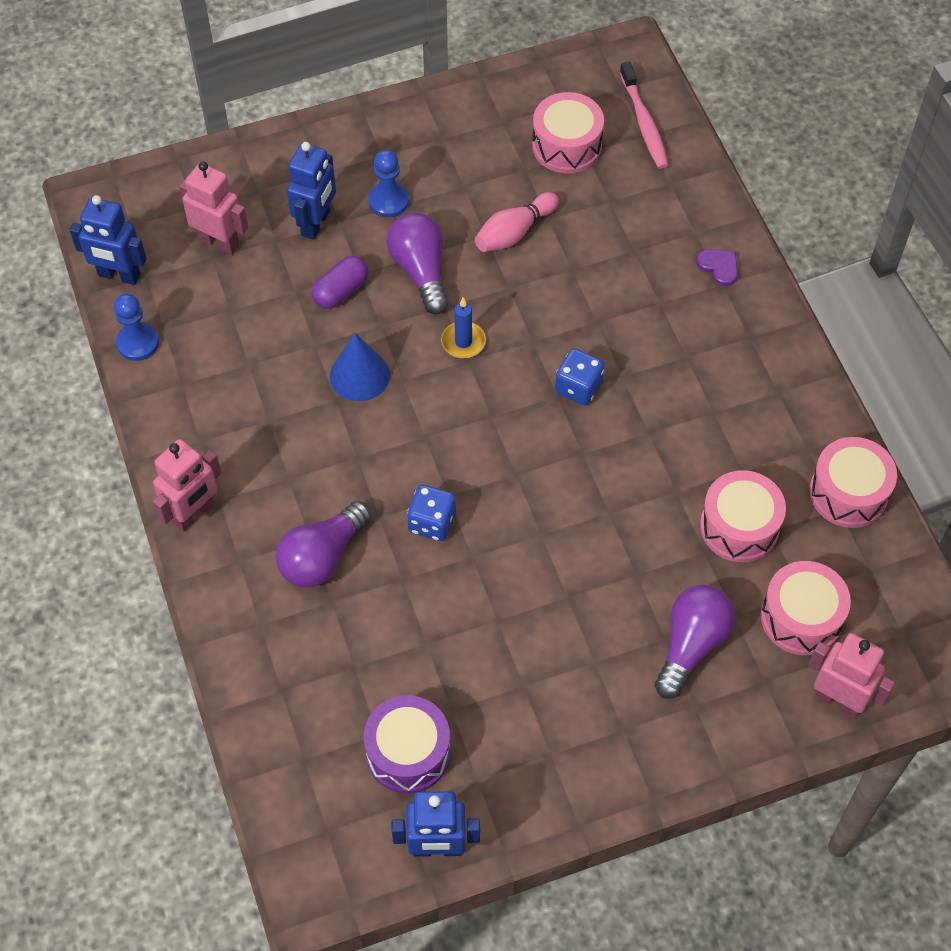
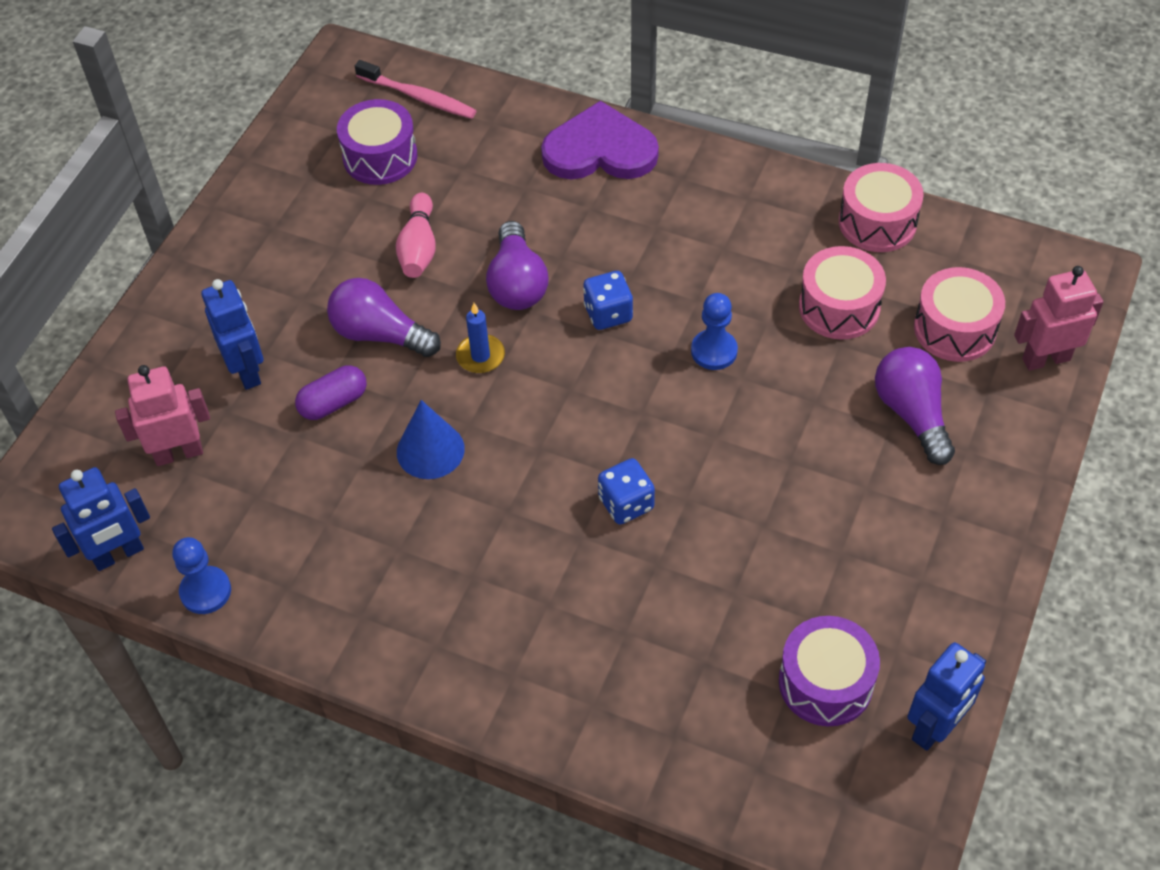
camera: 45 degrees left, 5 degrees down
pink robot [153,439,221,532] -> none
purple light bulb [276,501,371,587] -> purple light bulb moved to [486,221,548,310]
purple capsule [312,256,368,309] -> purple capsule turned 60 degrees clockwise [295,365,367,420]
blue pawn [369,150,409,217] -> blue pawn moved to [691,293,738,370]
pink drum [532,92,604,174] -> purple drum [337,99,417,185]
purple heart [696,249,738,286] -> purple heart [541,101,659,179], size x2.40

